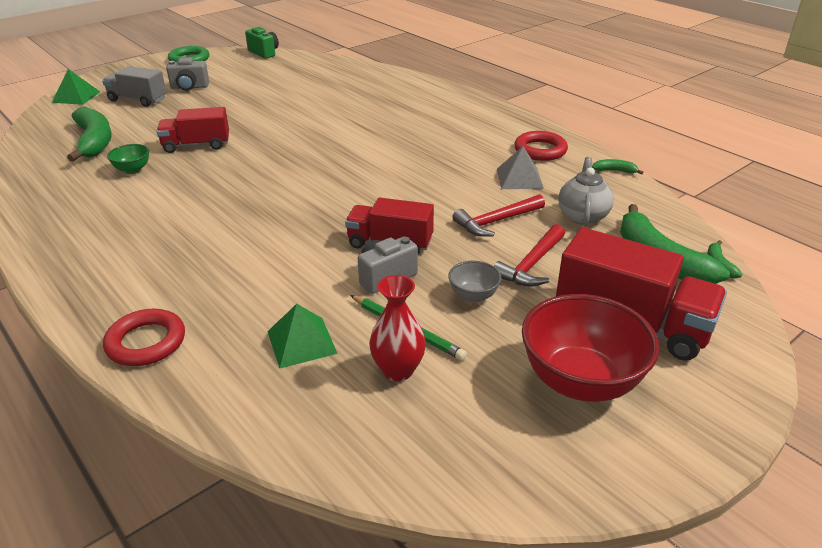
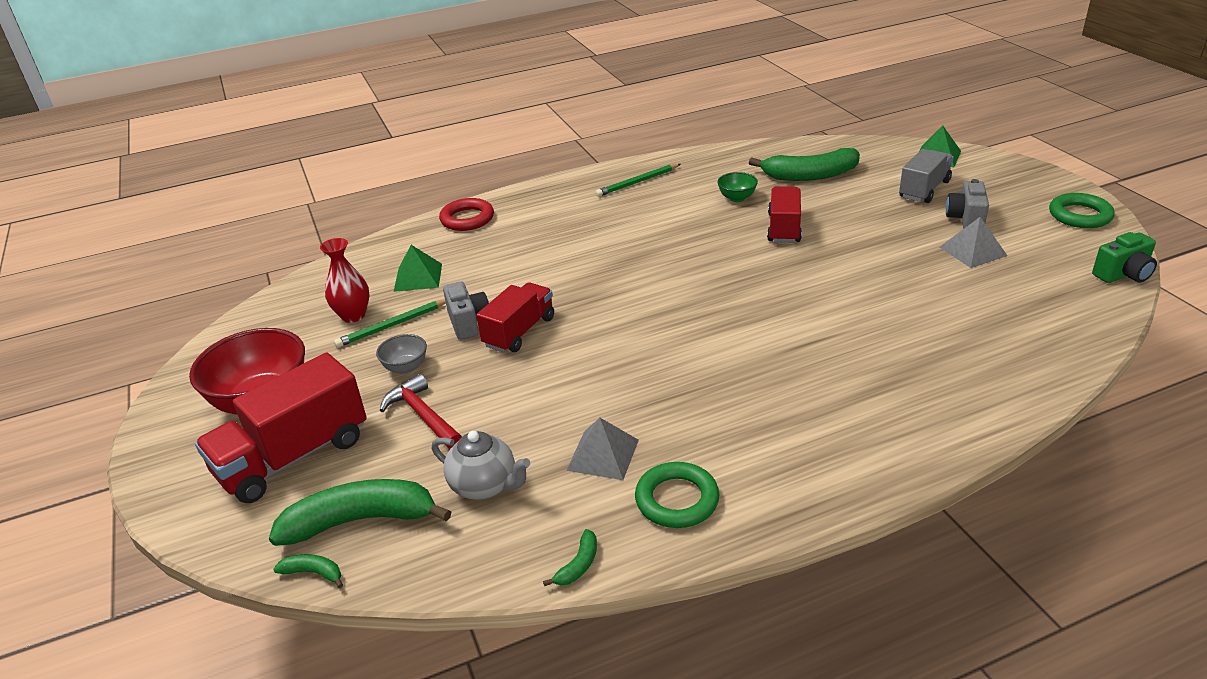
camera: 110 degrees right, 0 degrees up
red hammer [452,194,545,237] -> none
red ring [514,131,568,161] -> green ring [635,462,719,528]
none -> green pencil [595,164,681,197]
none -> grey pyramid [940,217,1008,268]

